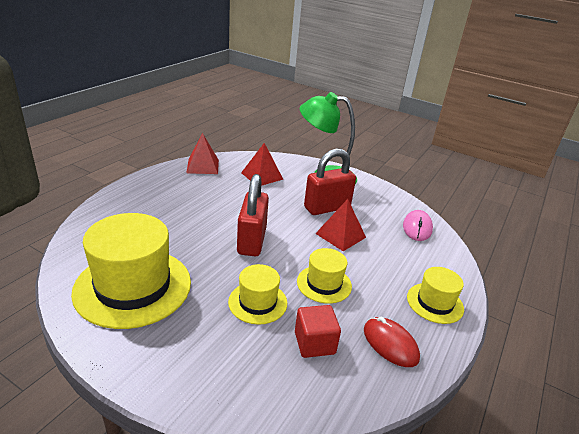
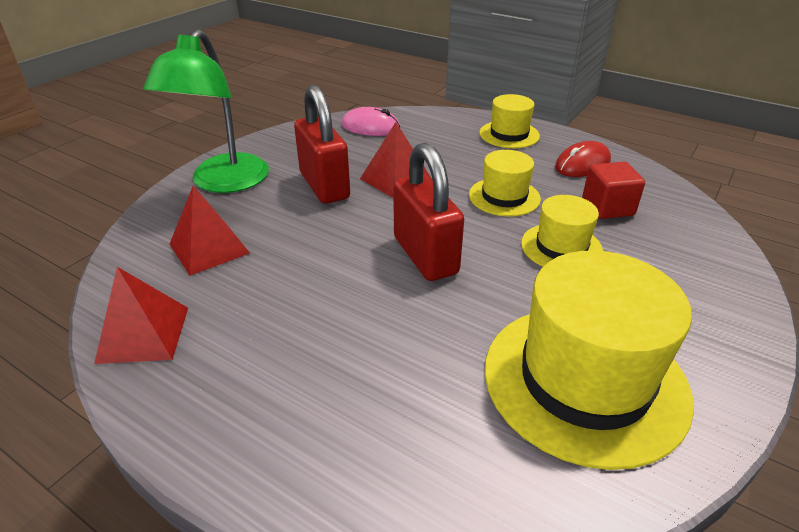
camera: 85 degrees left, 5 degrees up
red padlock [237,174,269,256] -> red padlock turned 60 degrees clockwise [393,142,464,281]

